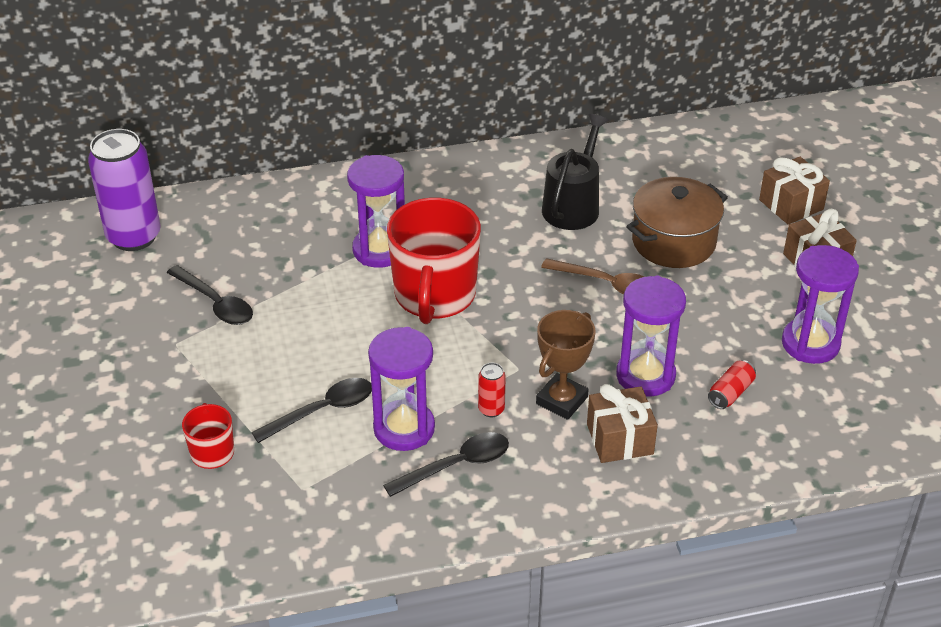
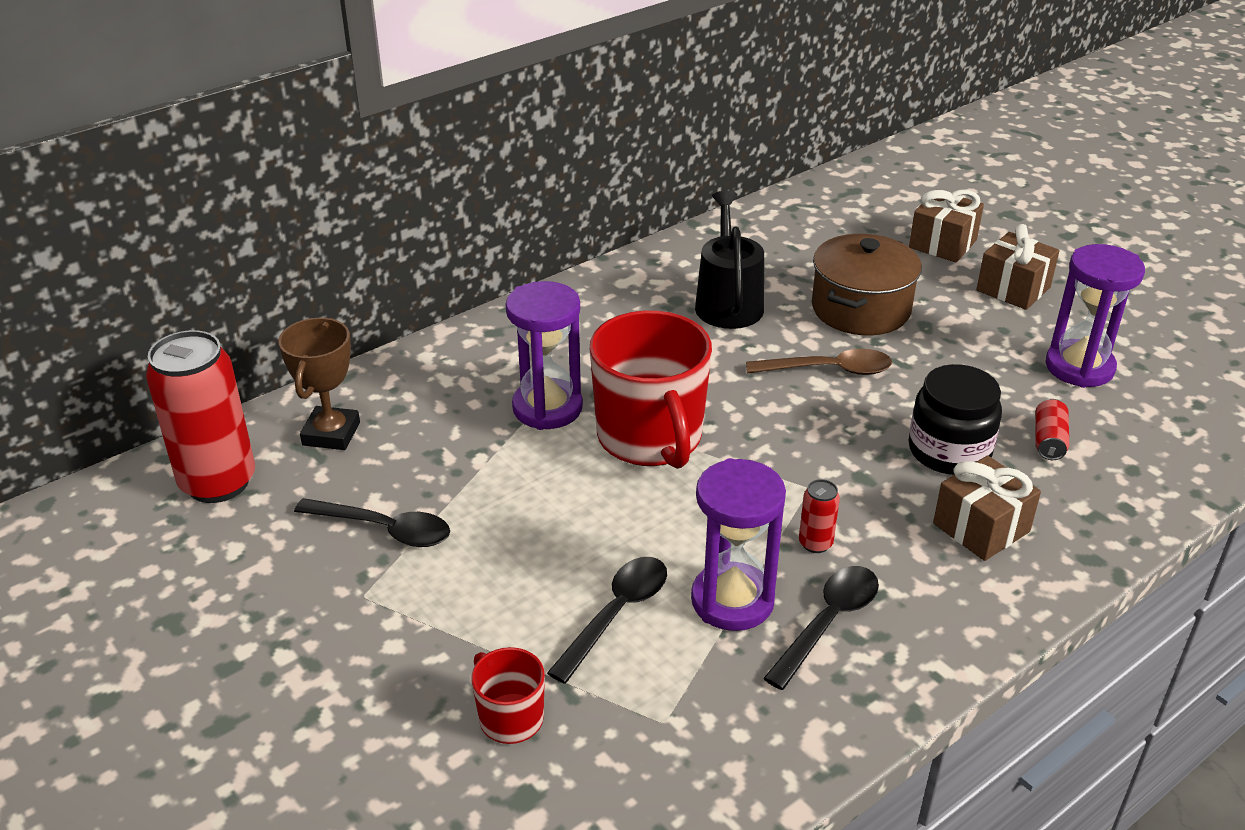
camera: 25 degrees left, 5 degrees down
purple can [88,129,161,251] -> red can [146,330,255,503]
brown trophy [536,310,595,420] -> brown trophy moved to [278,318,360,450]
purple hourglass [616,275,686,397] -> black jar [909,364,1002,475]

